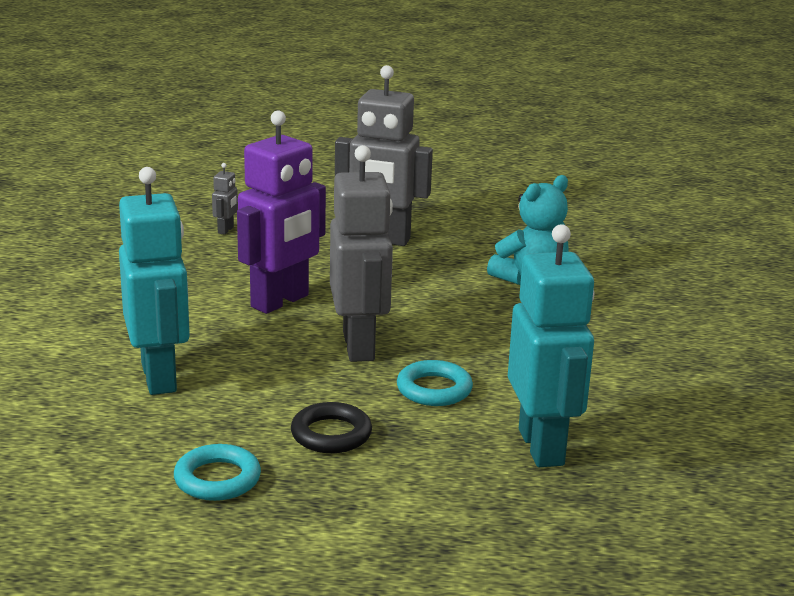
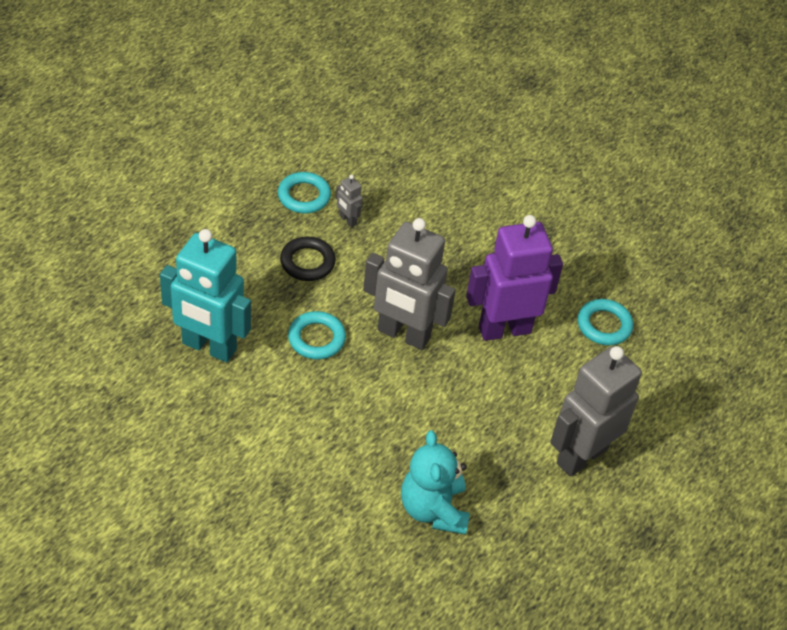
camera: 120 degrees right, 25 degrees up
turquoise robot [119,167,190,395] -> none
grey robot [212,163,238,235] -> grey robot moved to [336,175,363,227]
purple robot [237,110,326,314] -> purple robot turned 90 degrees clockwise [466,215,563,341]
none -> turquoise ring [578,299,633,345]

